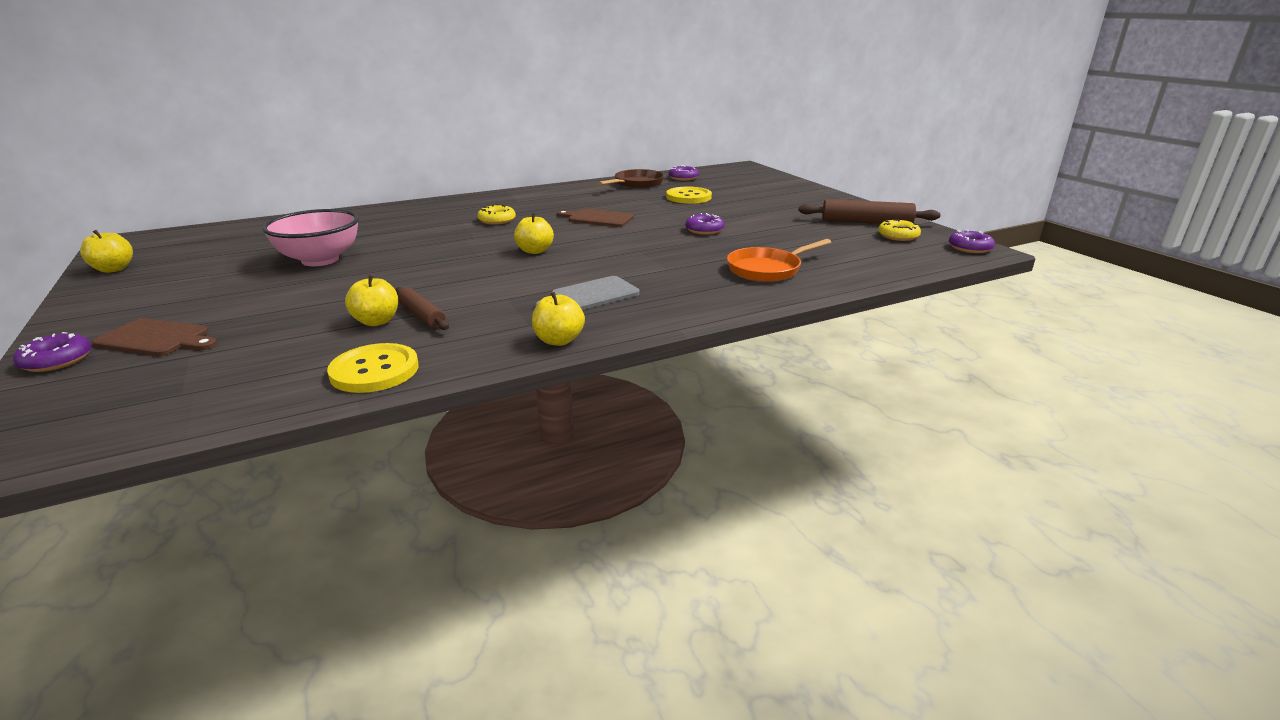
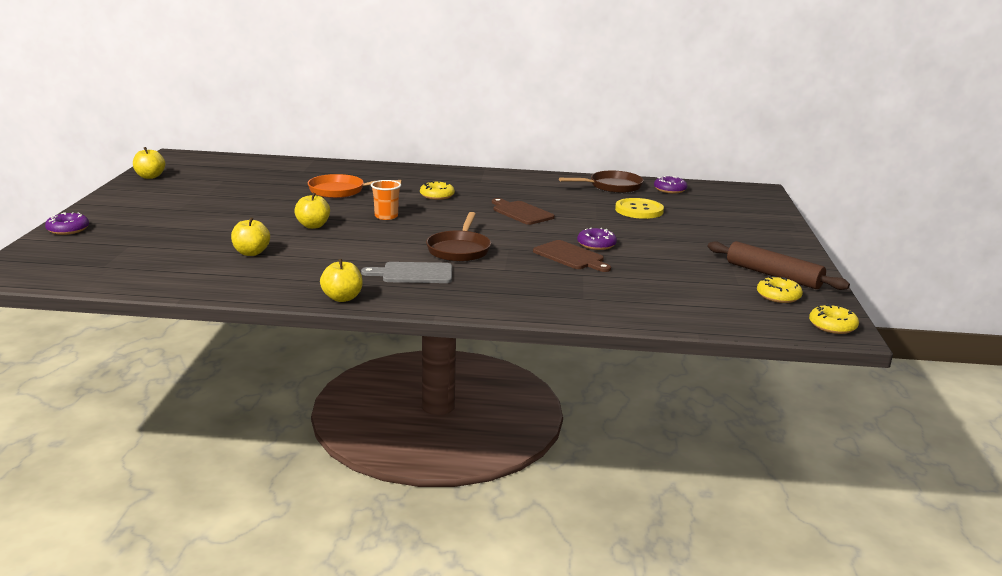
camera: 30 degrees right, 5 degrees down
brown cutting board [92,318,217,356] -> brown cutting board moved to [533,240,611,272]
pink bowl [262,209,359,266] -> none
yellow button [327,343,419,393] -> none
brown rolling pin [395,287,449,330] -> none
yellow apple [514,213,554,254] -> yellow apple moved to [294,193,330,229]
orange pan [727,239,832,282] -> orange pan moved to [308,174,402,198]
purple donut [949,230,995,253] -> yellow donut [809,304,859,334]
none -> orange cup [371,180,401,220]
none -> brown pan [426,212,491,262]

